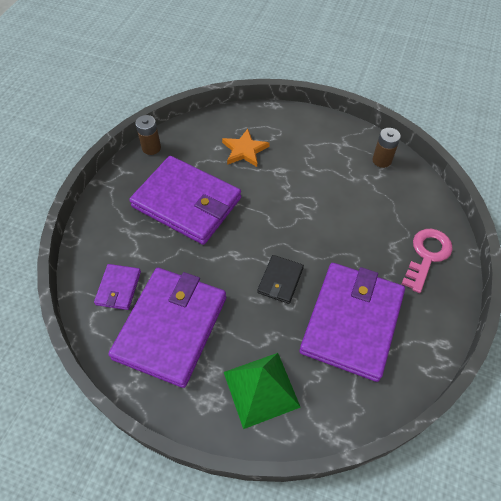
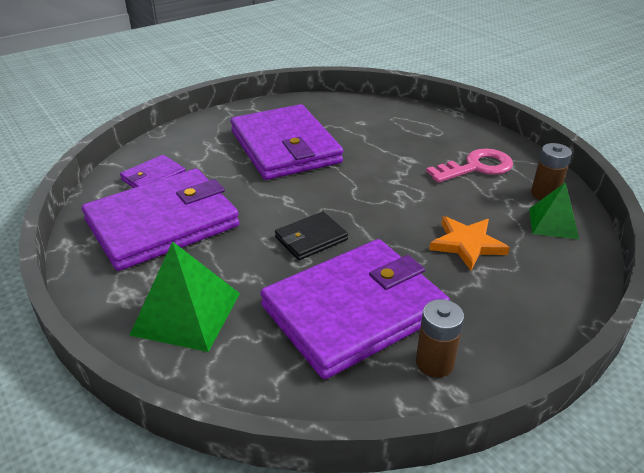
camera: 35 degrees right, 20 degrees down
brown battery [135,115,161,155] -> brown battery moved to [416,299,464,378]
orange star [222,129,270,167] -> orange star moved to [429,216,510,270]
pink key [402,229,453,293] -> pink key moved to [426,149,513,183]
none -> green pyramid [529,182,579,239]

